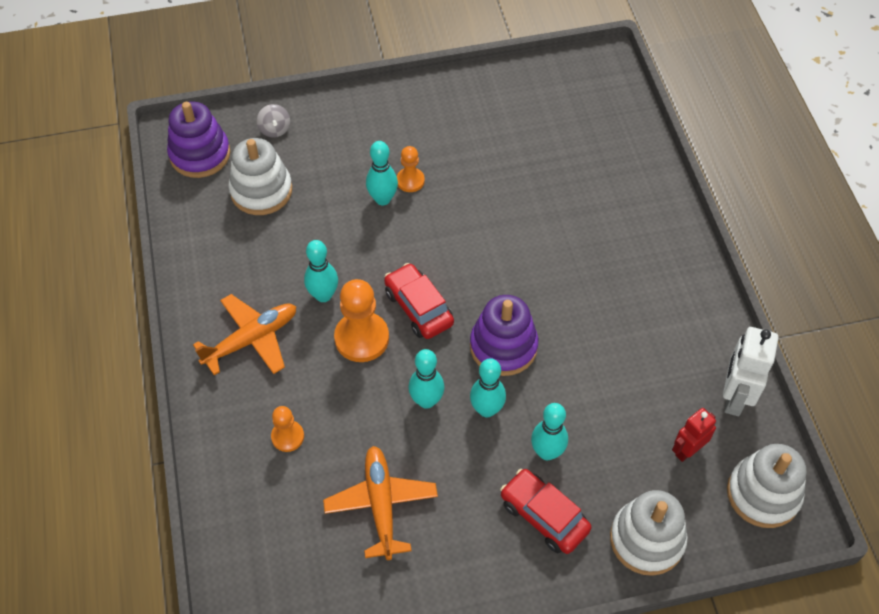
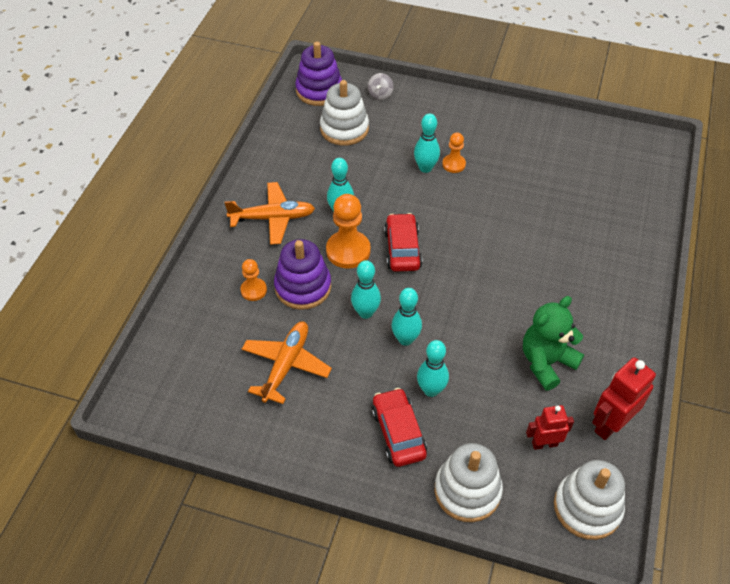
camera: 30 degrees right, 5 degrees down
purple stacking toy [470,295,538,376] -> purple stacking toy moved to [274,239,331,310]
white robot [723,327,778,416] -> red robot [592,357,656,440]
none -> green teddy bear [523,296,584,390]

